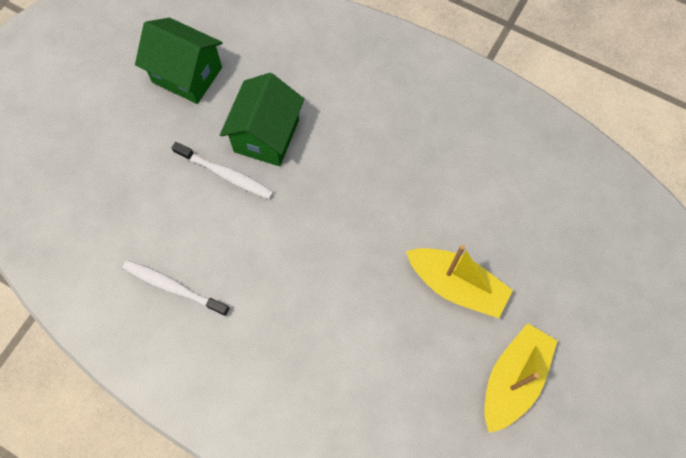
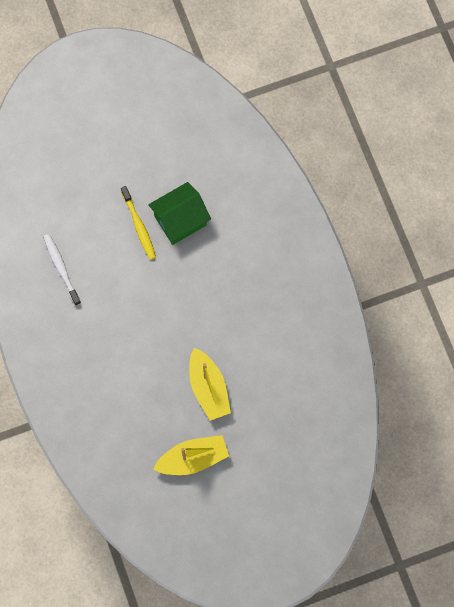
camera: 40 degrees right, 5 degrees up
green house [135,18,223,104] -> none
white toothbrush [172,142,274,199] -> yellow toothbrush [121,186,156,260]

